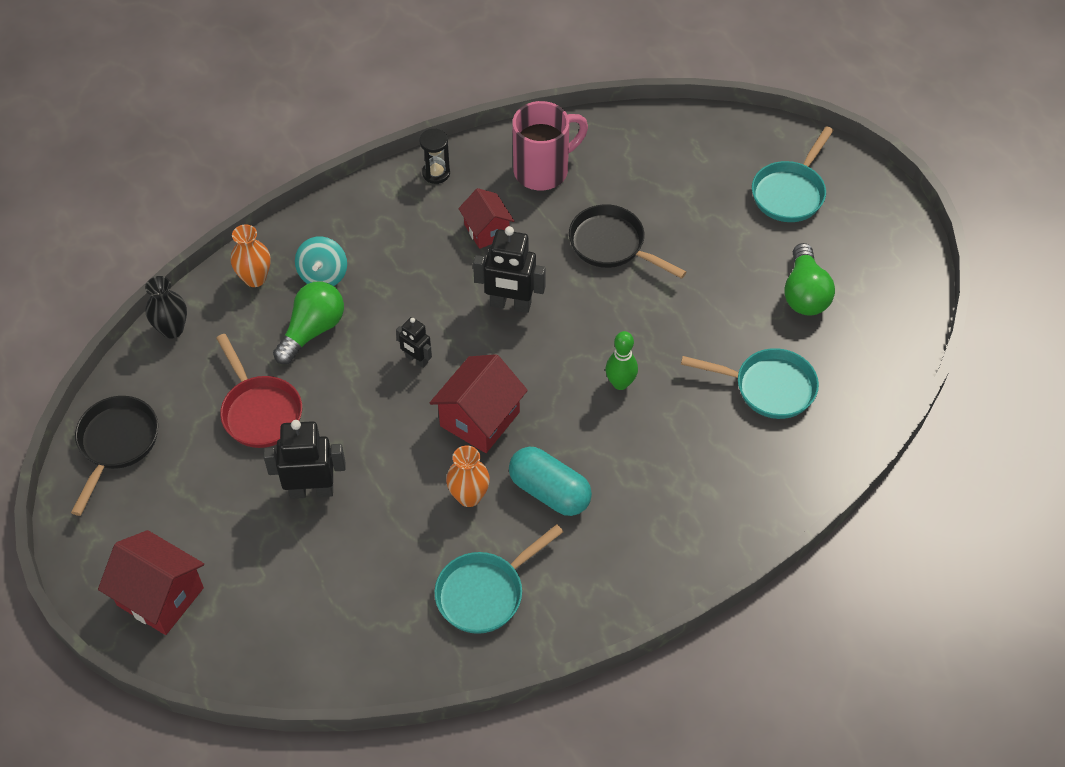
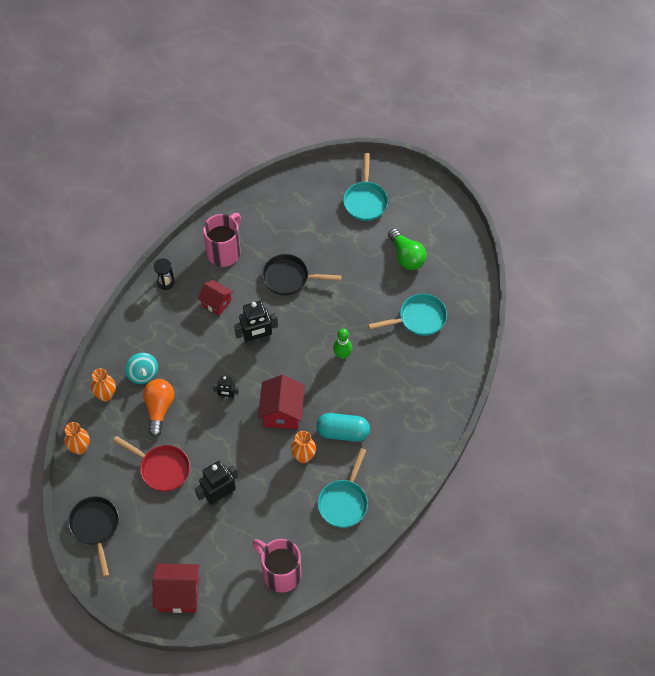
camera: 30 degrees left, 5 degrees up
black vase [145,276,187,339] -> orange vase [64,422,90,455]
green light bulb [273,282,344,364] -> orange light bulb [143,379,174,437]
none -> pink mug [253,539,301,593]

